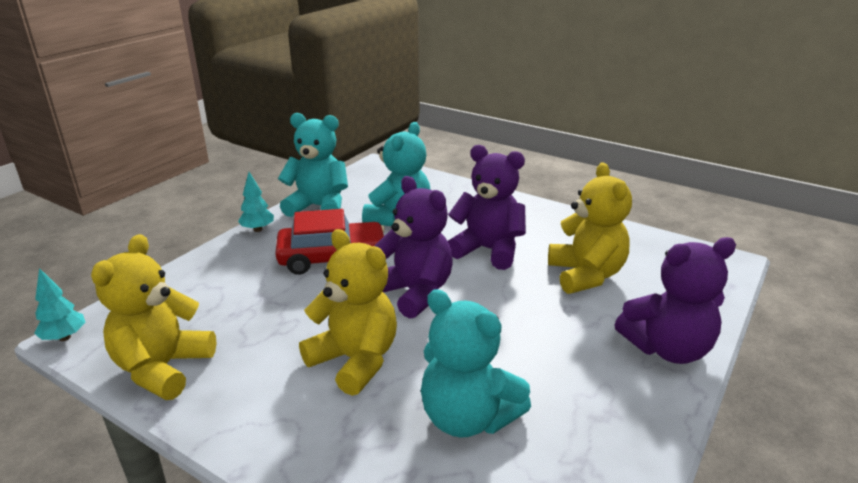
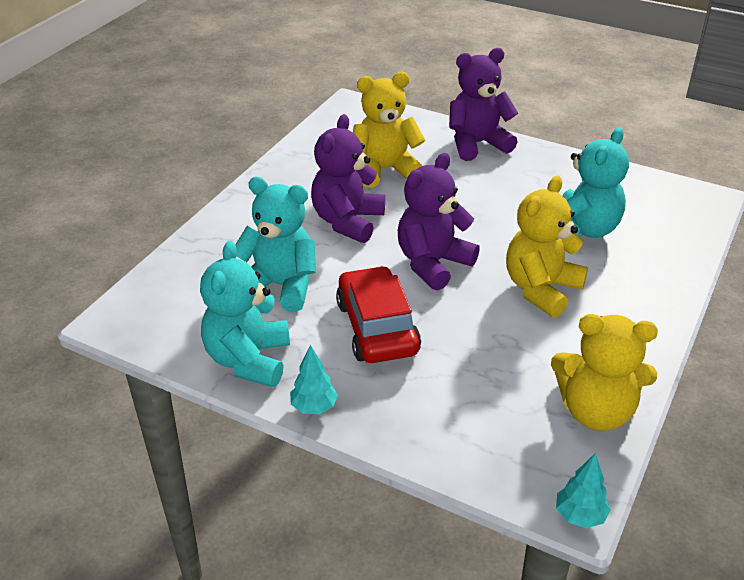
camera: 95 degrees left, 10 degrees up
purple teddy bear [615,237,736,364] -> purple teddy bear turned 90 degrees counterclockwise [449,48,518,161]

